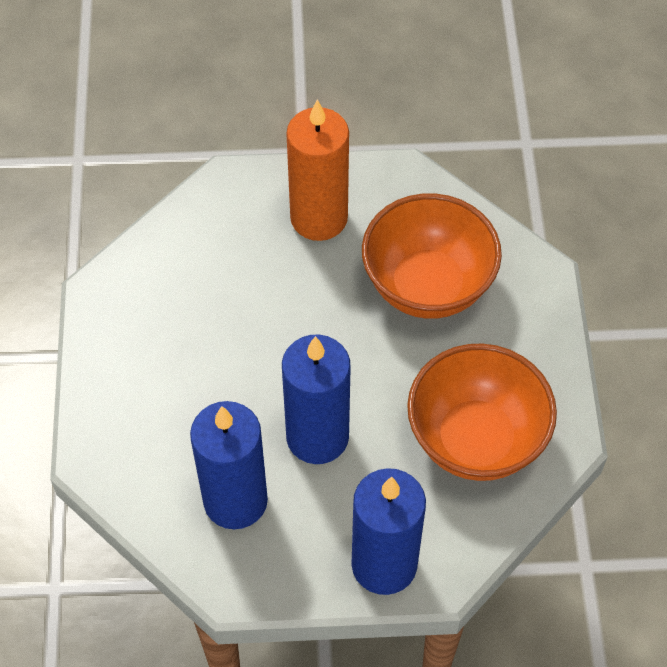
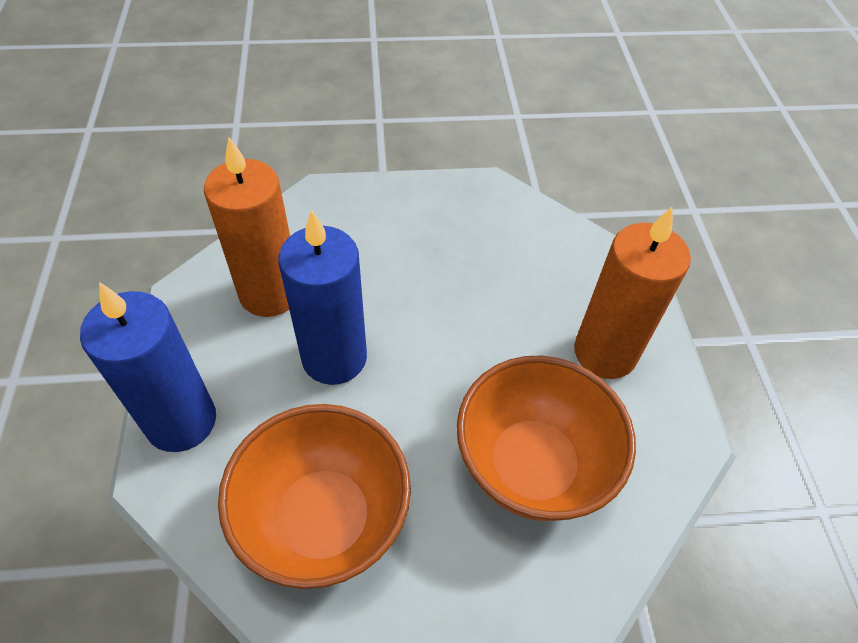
camera: 85 degrees right, 5 degrees down
blue candle [190,401,268,529] -> orange candle [204,137,290,317]

